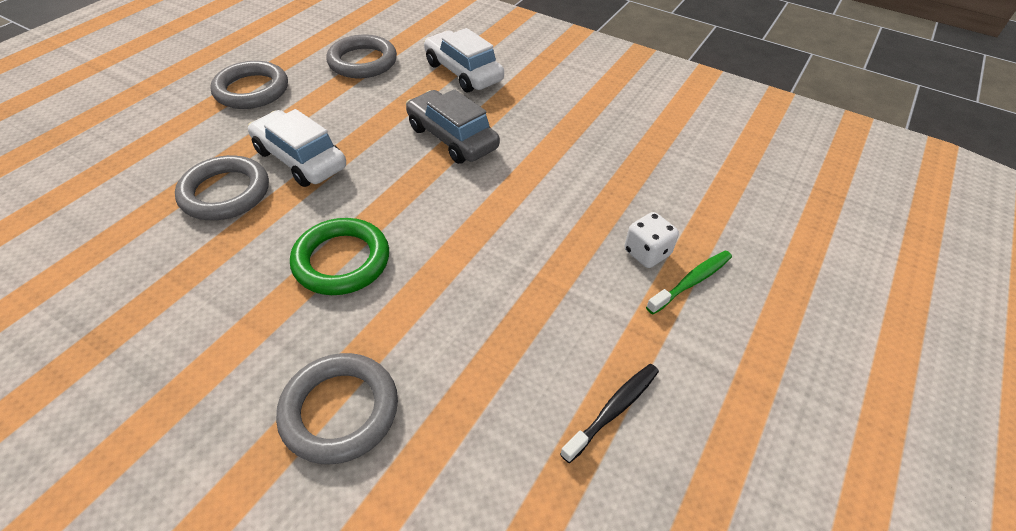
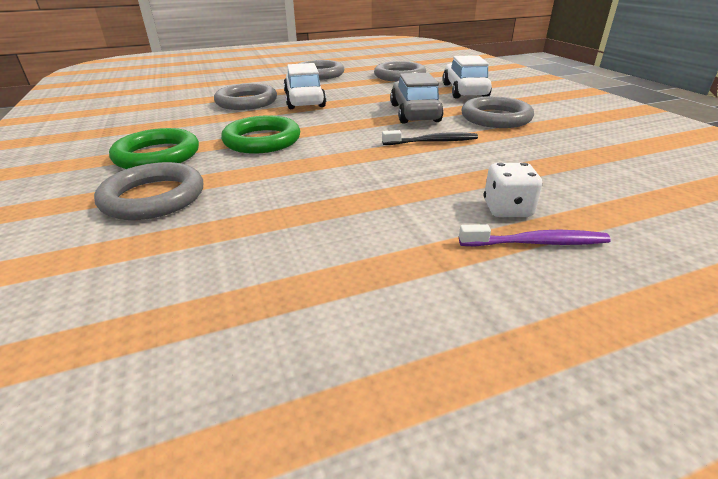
camera: 40 degrees right, 15 degrees down
black toothbrush [560,364,659,463] -> black toothbrush moved to [382,130,478,145]
green toothbrush [646,250,732,314] -> purple toothbrush [459,224,611,247]
none -> green ring [109,128,199,169]
none -> grey ring [461,96,534,128]

